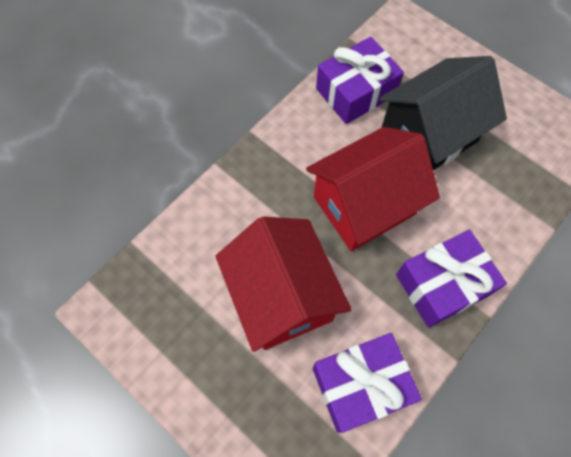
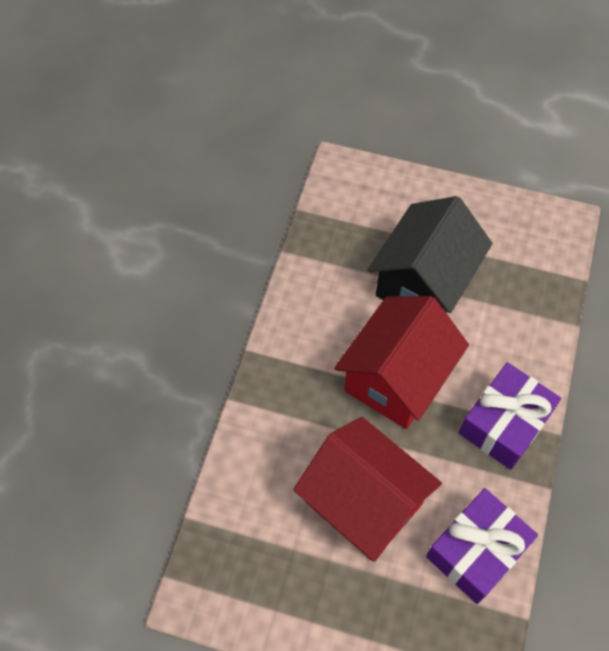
camera: 25 degrees left, 5 degrees down
purple gift [316,37,404,124] -> none

